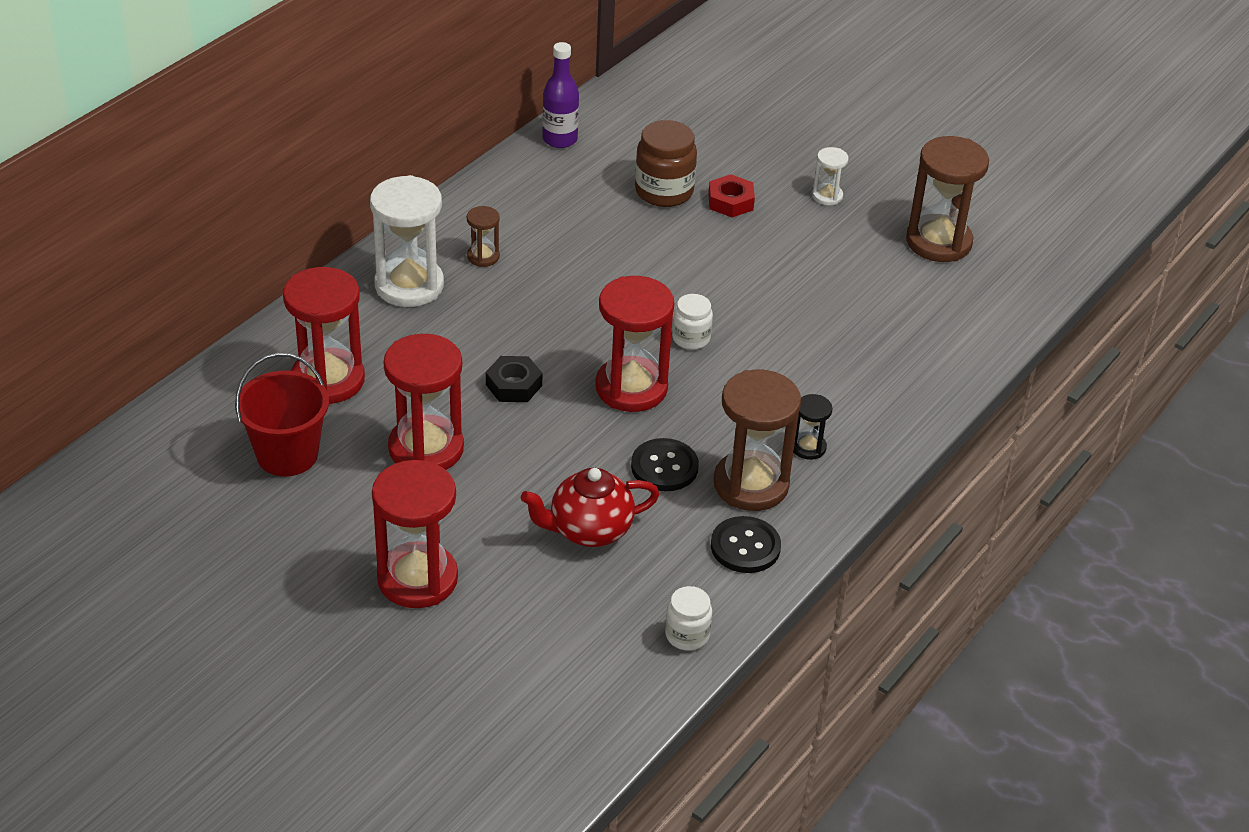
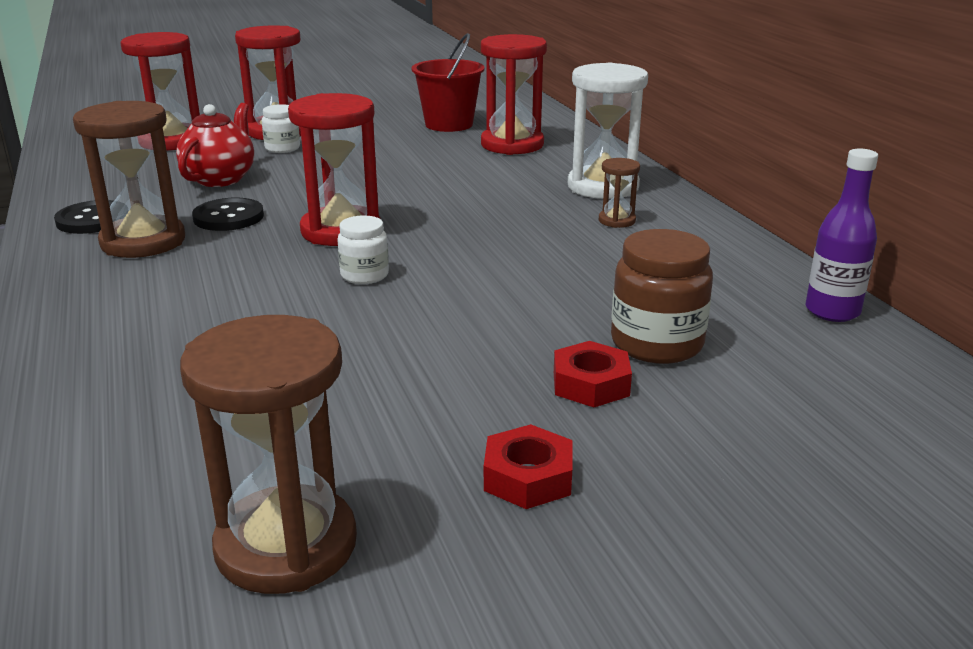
camera: 125 degrees right, 15 degrees down
red hourglass [384,334,464,470] -> red hourglass moved to [120,32,200,151]
black nut [486,356,542,402] -> none
white jar [665,586,712,650] -> white jar moved to [262,104,300,153]
black hourglass [794,394,832,460] -> none
white hourglass [812,147,849,205] -> red nut [484,424,572,509]

